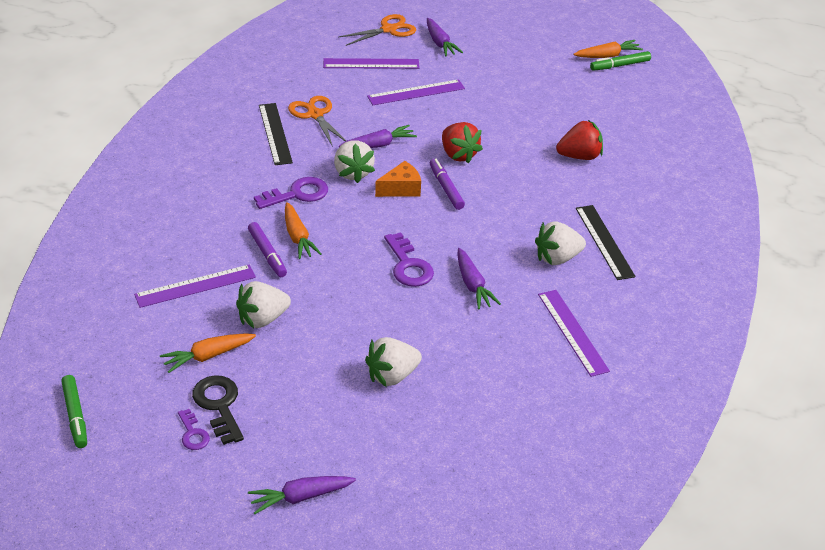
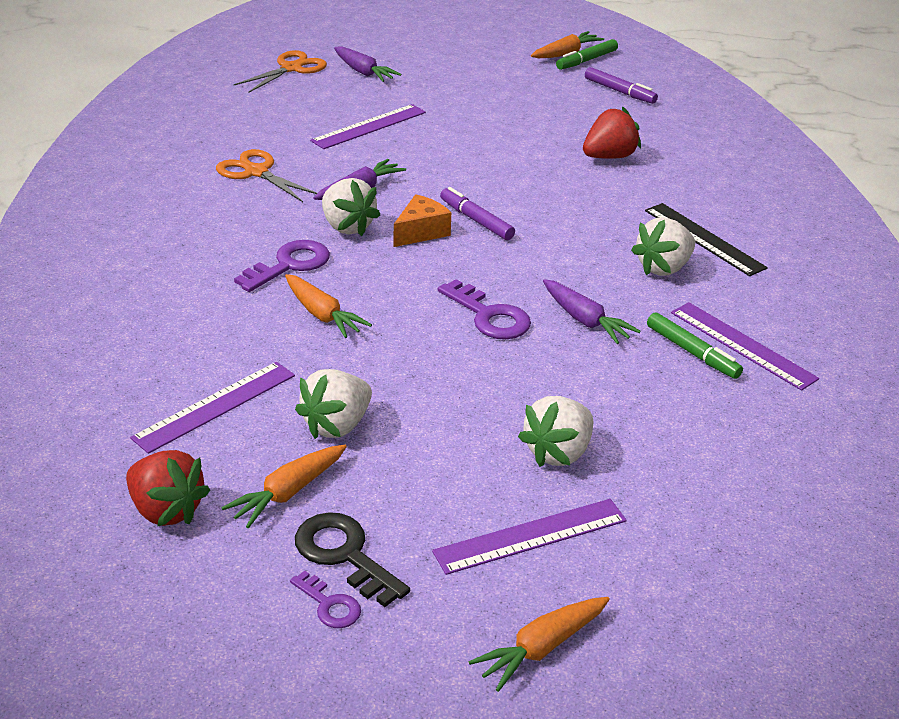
camera: 20 degrees left, 5 degrees down
green marker [61,375,87,448] -> green marker moved to [647,312,743,379]
purple marker [248,222,287,277] -> purple marker moved to [585,67,658,104]
purple carrot [248,476,356,514] -> orange carrot [469,597,610,692]
black ruler [259,103,293,165] -> none
purple ruler [323,58,420,69] -> purple ruler moved to [432,499,627,575]
red strawberry [442,122,483,163] -> red strawberry moved to [126,450,210,527]

